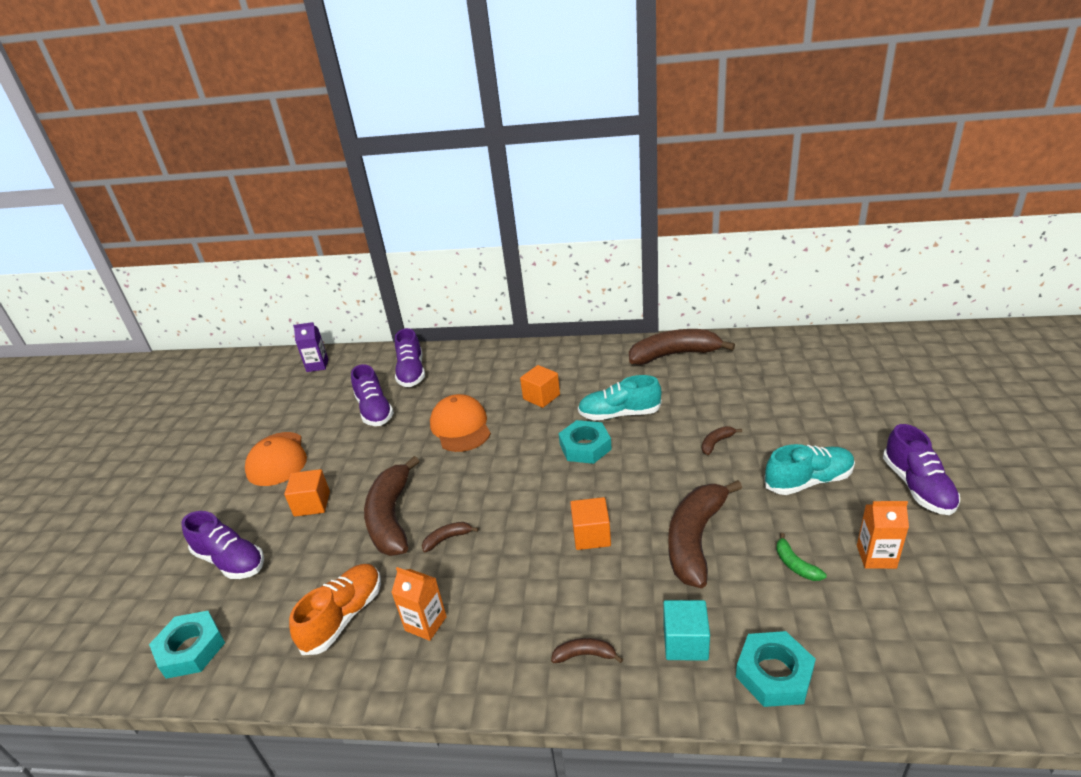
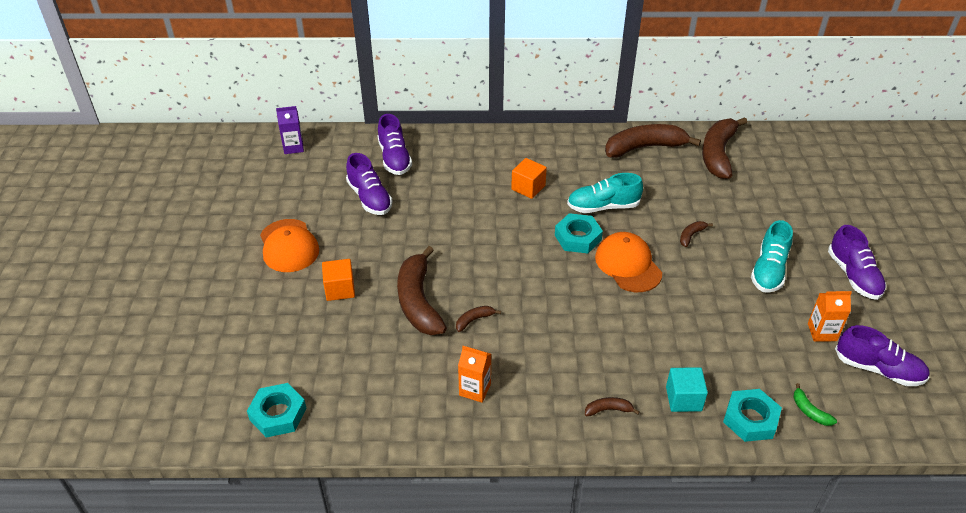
camera: 10 degrees left, 10 degrees up
purple shoe [181,511,264,579] -> purple shoe moved to [835,325,930,386]
orange shoe [289,564,381,655] -> none
orange cap [430,394,491,452] -> orange cap moved to [595,232,662,292]
orange cube [570,497,611,550] -> none
brown banana [668,480,742,588] -> brown banana moved to [702,117,747,179]
turquoise shoe [764,444,855,495] -> turquoise shoe turned 135 degrees clockwise [751,220,793,293]
green banana [776,533,827,581] -> green banana moved to [793,383,837,426]

